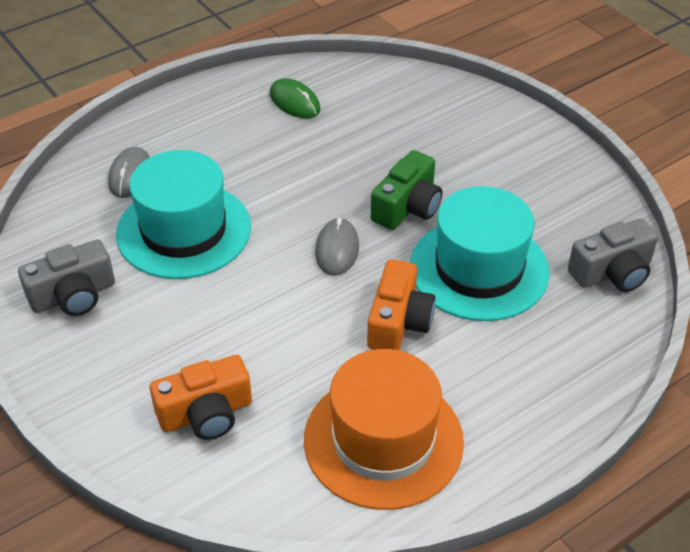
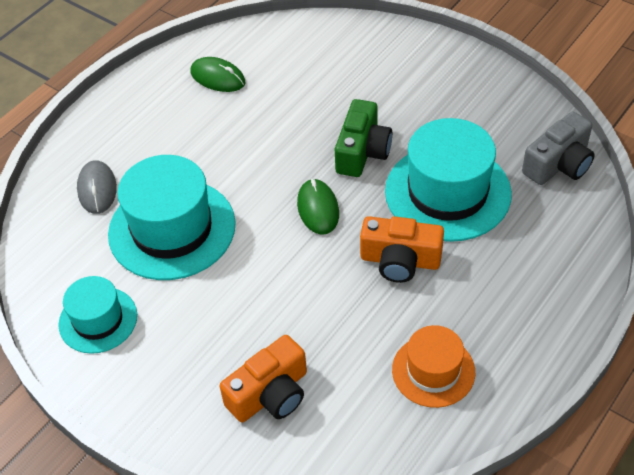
camera: 15 degrees left, 5 degrees up
grey camera [18,239,115,316] -> turquoise hat [58,276,137,354]
orange hat [304,349,464,510] -> orange hat [392,325,475,408], size x0.58
grey mouse [315,217,359,276] -> green mouse [297,179,339,234]
orange camera [367,259,435,350] -> orange camera turned 105 degrees clockwise [360,216,444,283]

